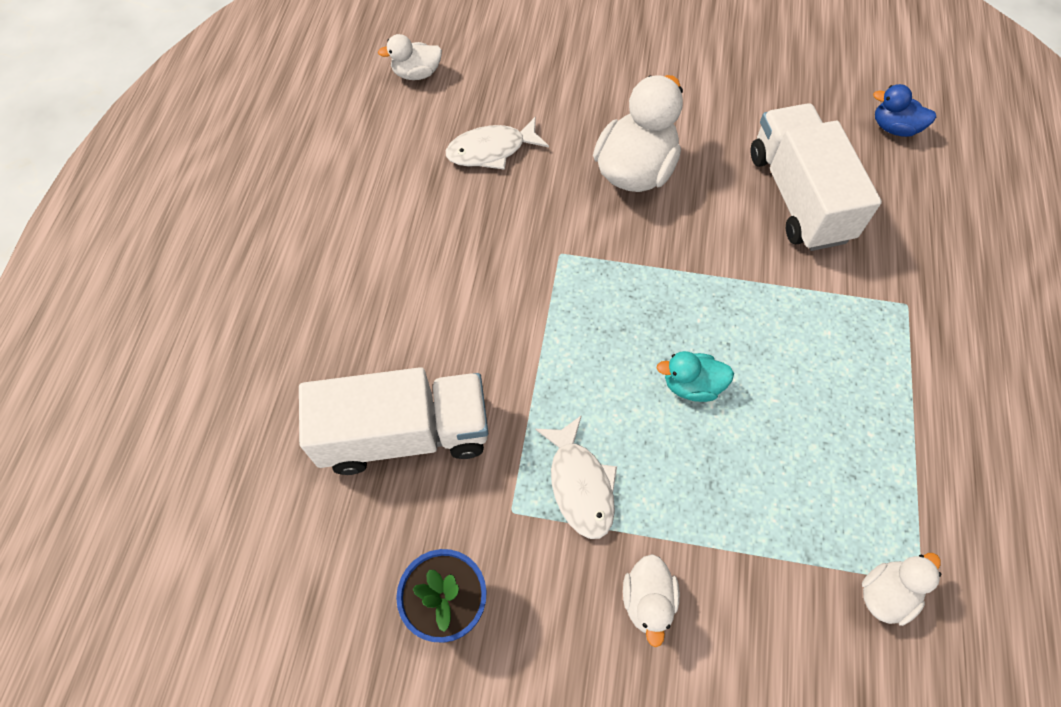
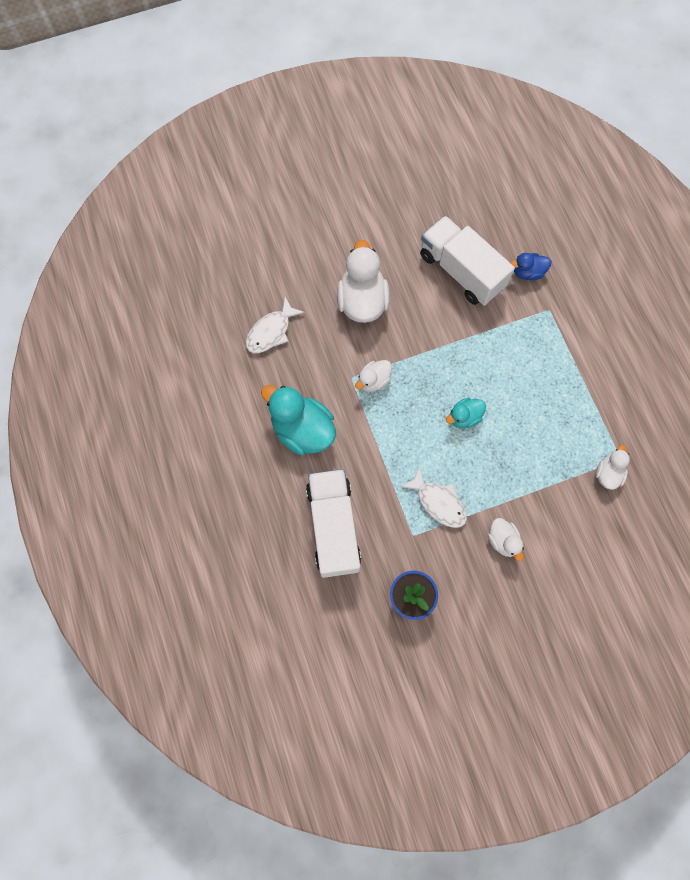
camera: 30 degrees left, 10 degrees up
white truck [299,367,488,475] -> white truck turned 60 degrees counterclockwise [306,469,361,578]
white duck [378,34,442,80] -> white duck moved to [355,360,392,392]
blue duck [873,84,936,137] -> blue duck moved to [510,253,551,280]
none -> turquoise duck [261,385,336,455]

